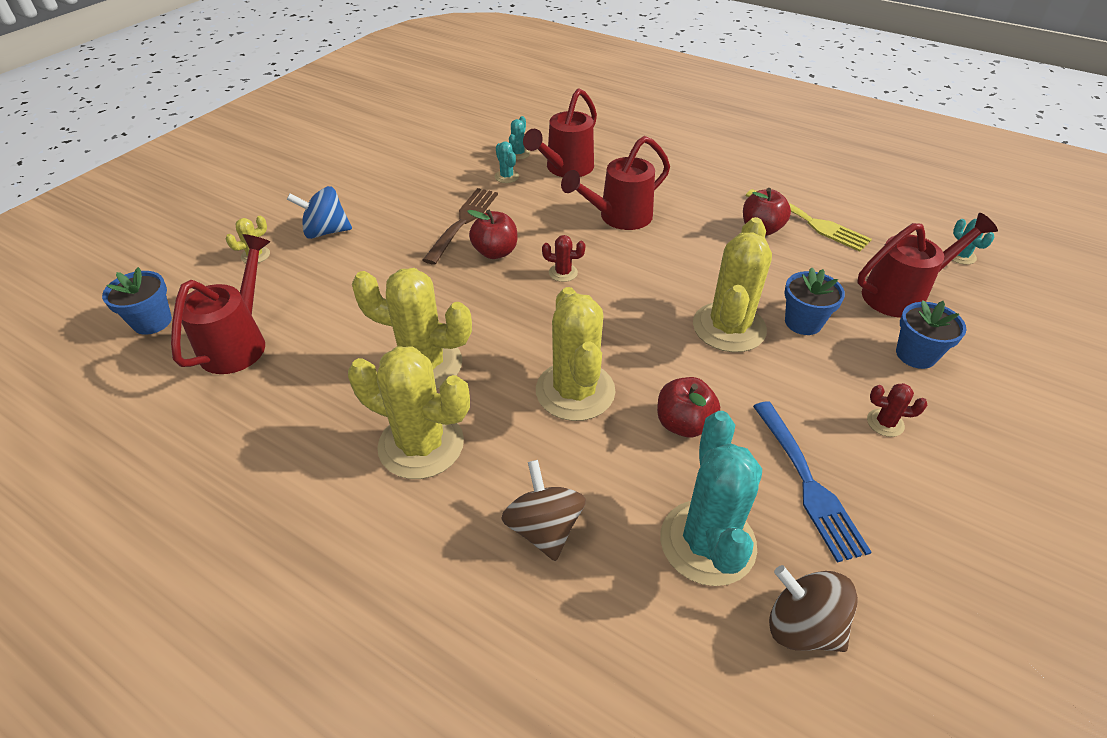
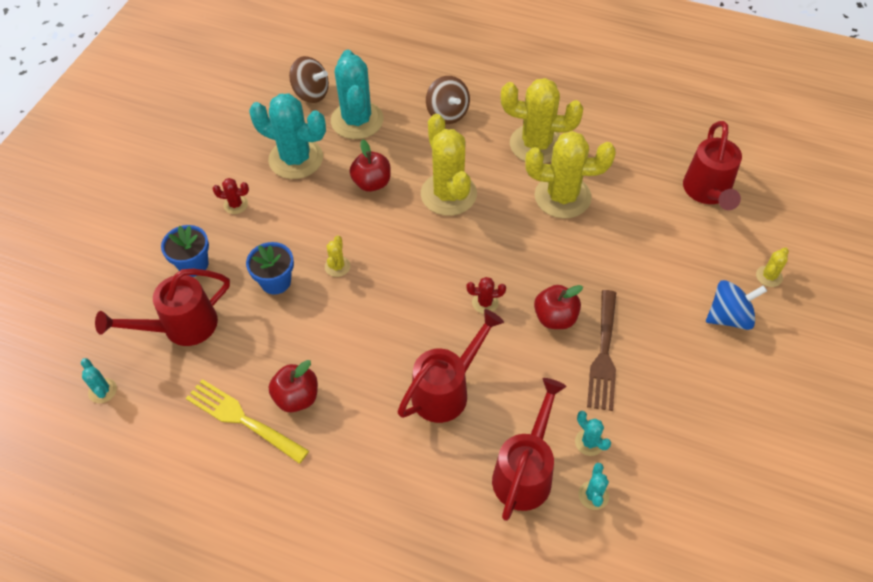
camera: 170 degrees right, 10 degrees up
blue flower pot [102,267,172,335] -> none
yellow cactus [693,217,772,352] -> yellow cactus [325,235,350,277], size x0.43
blue fork [753,401,871,563] -> turquoise cactus [249,94,326,179]

